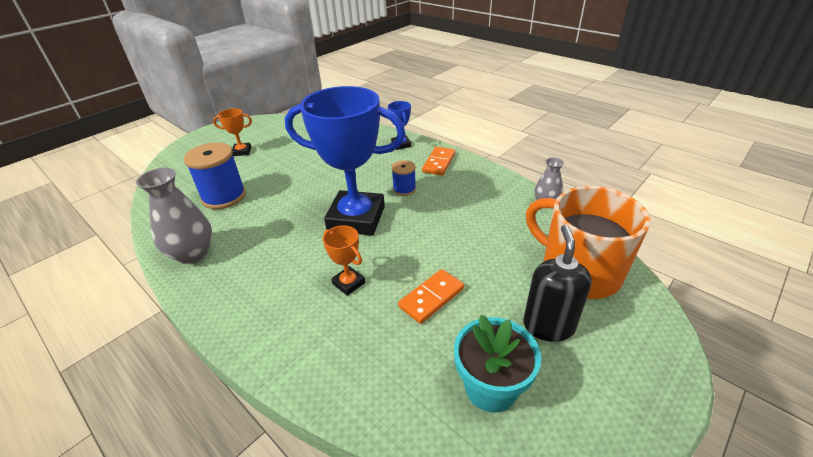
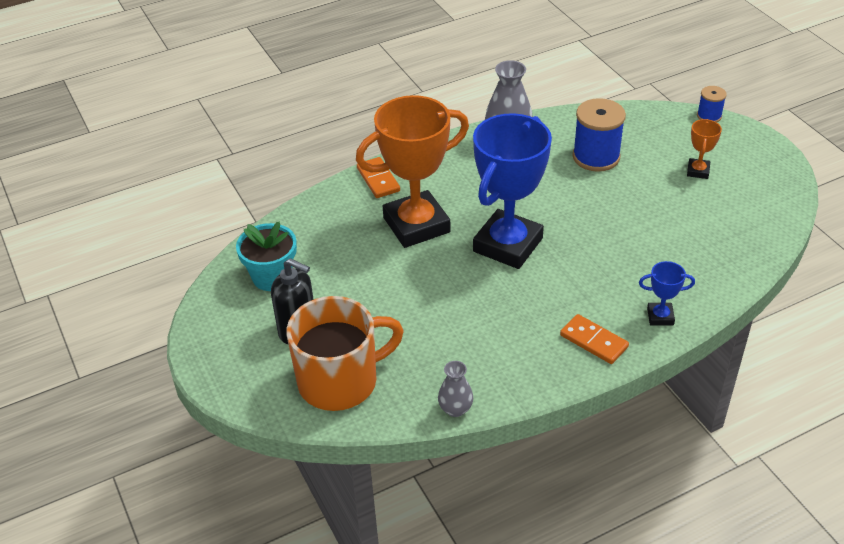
camera: 110 degrees right, 5 degrees up
orange trophy [323,225,365,296] -> orange trophy [356,95,469,248], size x2.36
blue spool [391,160,416,196] -> blue spool moved to [697,86,727,122]
orange domino [398,269,464,324] -> orange domino moved to [357,157,400,198]

